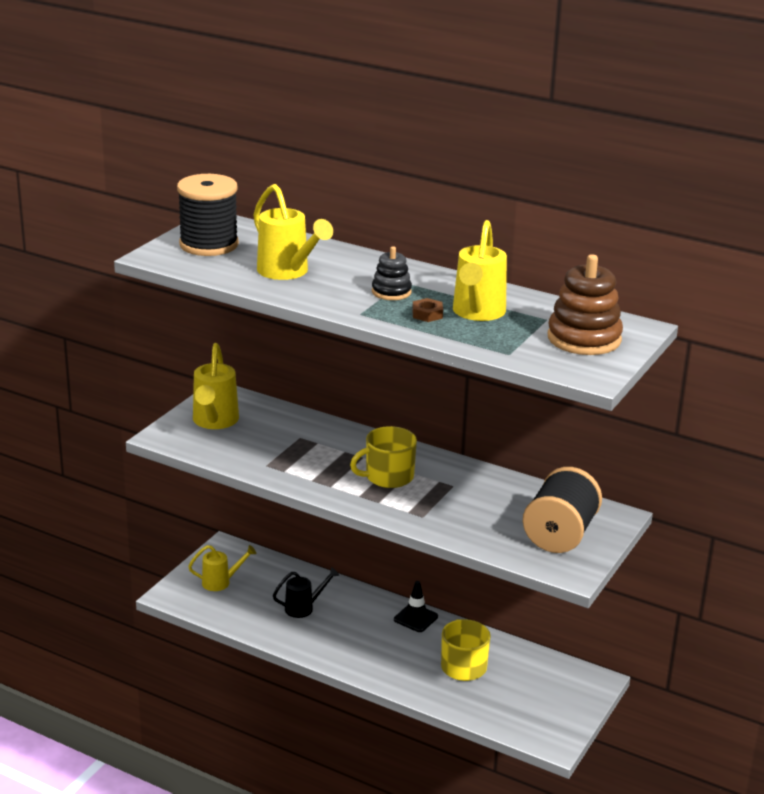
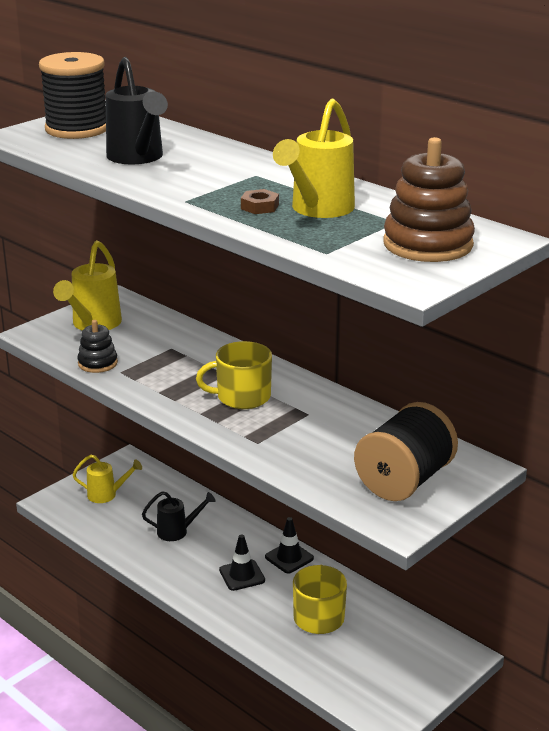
camera: 15 degrees right, 0 degrees up
yellow watering can [253,184,333,280] -> black watering can [106,57,168,164]
black stacking toy [372,246,412,300] -> black stacking toy moved to [77,320,118,373]
none -> black traffic cone [219,534,265,591]

